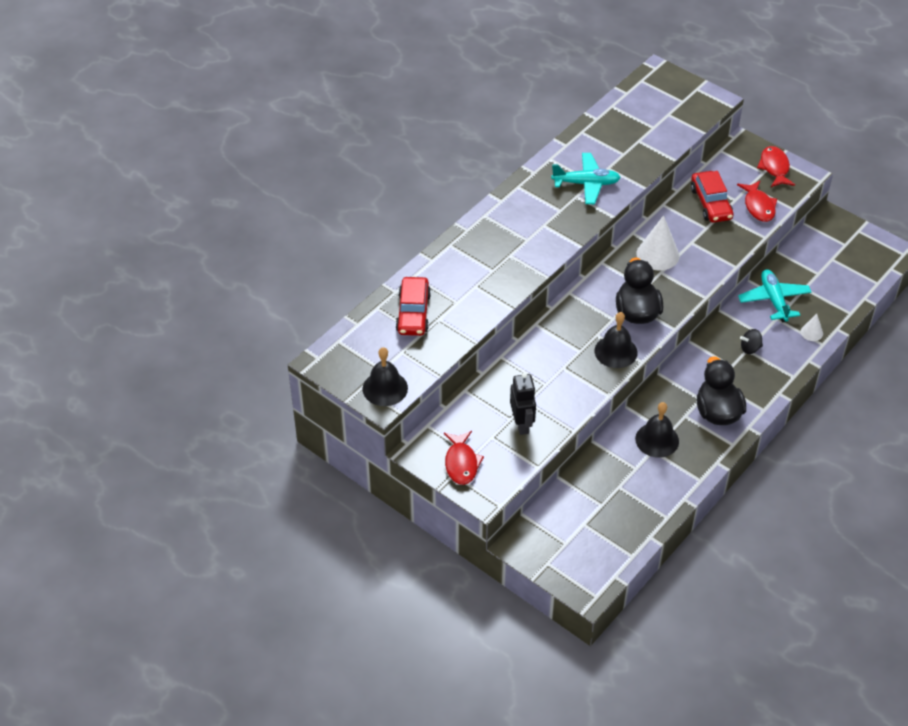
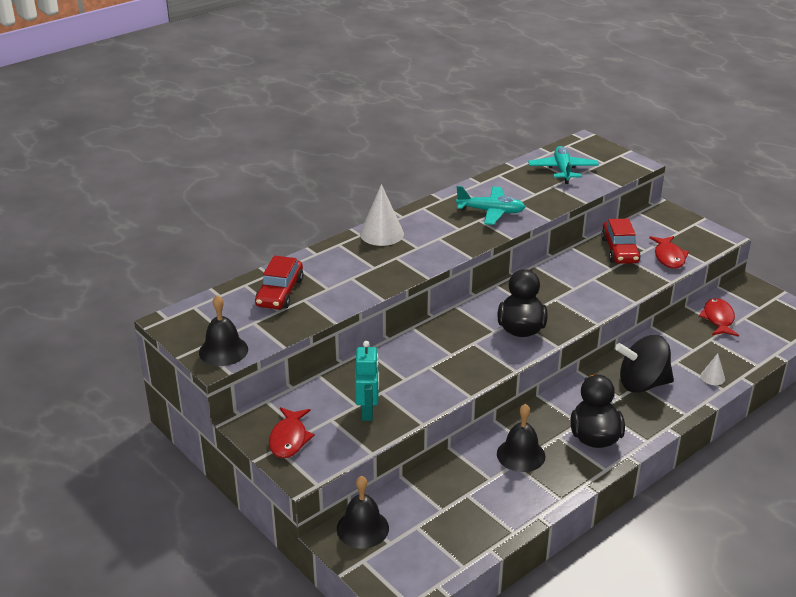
camera: 10 degrees right, 15 degrees down
black robot [510,372,536,435] -> turquoise robot [355,341,379,421]
black bell [595,312,638,368] -> black bell moved to [337,476,389,548]
white cone [636,215,679,271] -> white cone moved to [360,184,404,246]
turquoise plane [738,269,812,322] -> turquoise plane moved to [528,146,599,184]
black spinning top [740,329,763,354] -> black spinning top [615,335,674,393], size x2.23
red fish [757,146,795,187] -> red fish moved to [699,298,739,337]

